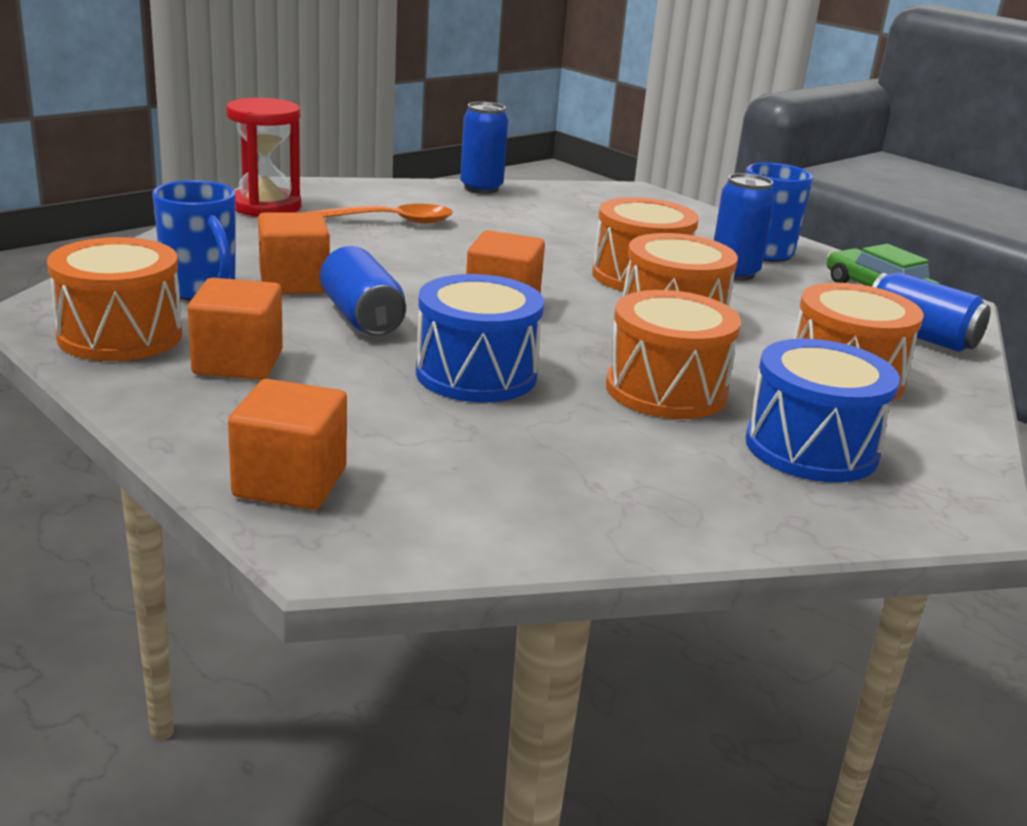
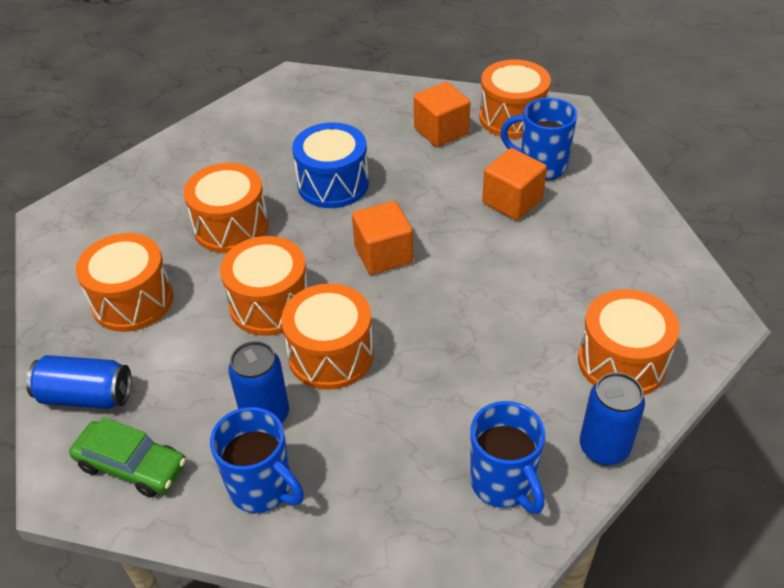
camera: 150 degrees right, 20 degrees up
red hourglass [226,98,301,217] -> none
orange cube [228,379,347,510] -> none
orange spoon [306,204,453,224] -> none
blue can [320,246,406,336] -> none
blue drum [746,339,900,482] -> none
none -> blue mug [470,401,545,514]
none -> orange drum [578,289,680,395]

